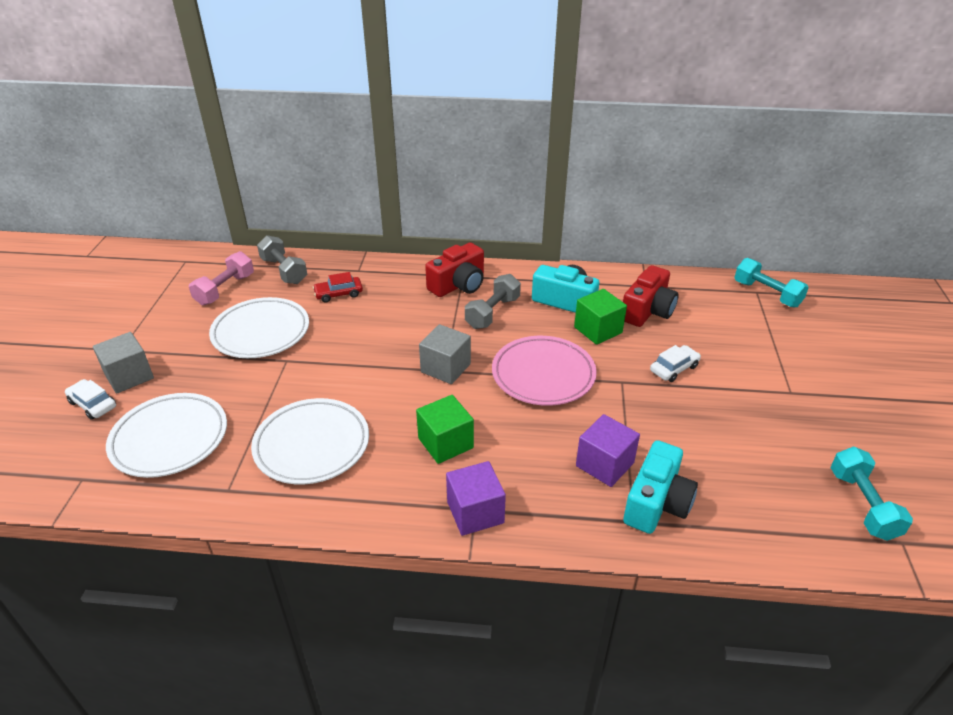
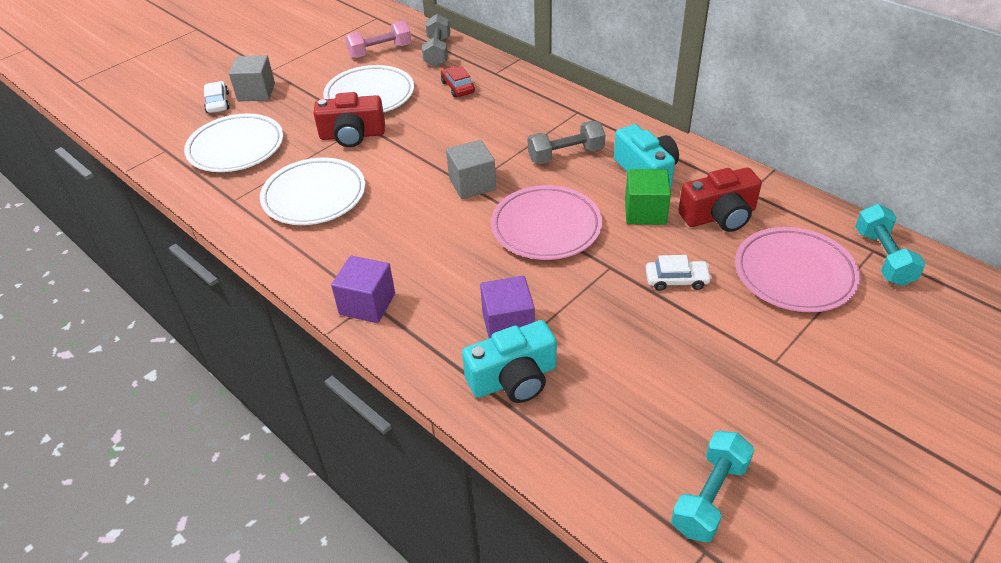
camera: 40 degrees right, 5 degrees up
red car [313,272,363,303] -> red car turned 45 degrees clockwise [441,66,475,97]
green cube [416,395,474,464] -> none
red camera [425,242,484,297] -> red camera moved to [313,92,385,147]
none -> pink plate [735,227,861,312]

